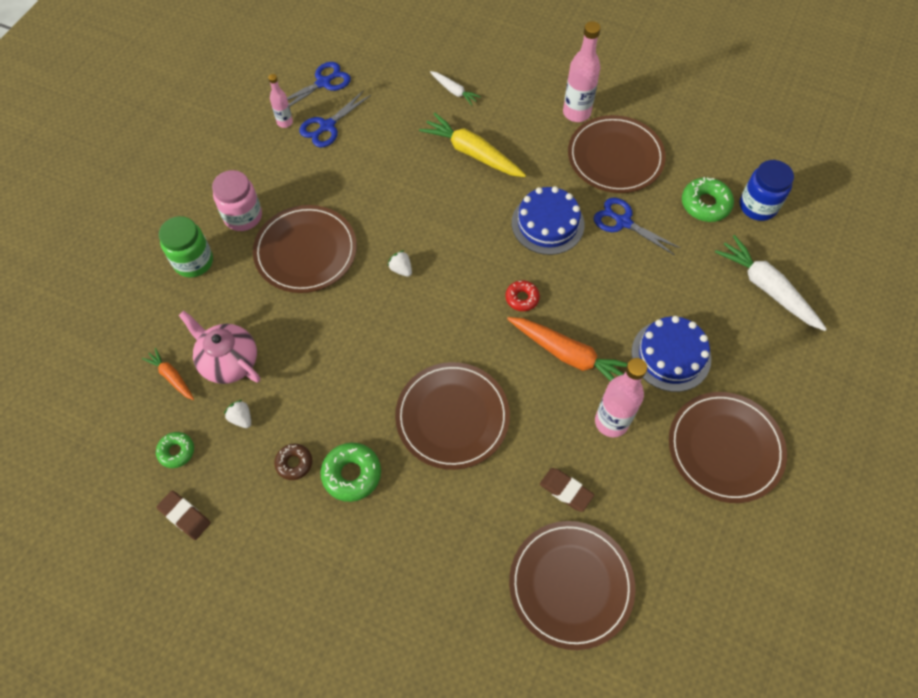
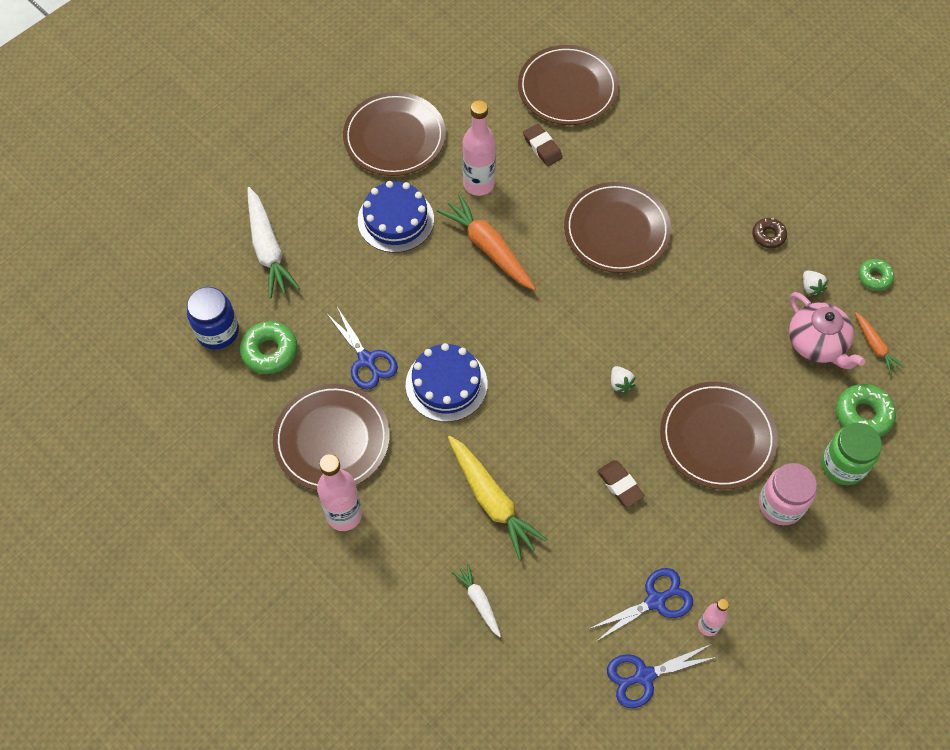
camera: 160 degrees left, 0 degrees up
brown eraser [156,490,211,540] -> brown eraser moved to [597,460,645,507]
green donut [320,443,381,502] -> green donut moved to [836,384,896,437]
red donut [506,280,540,311] -> none

